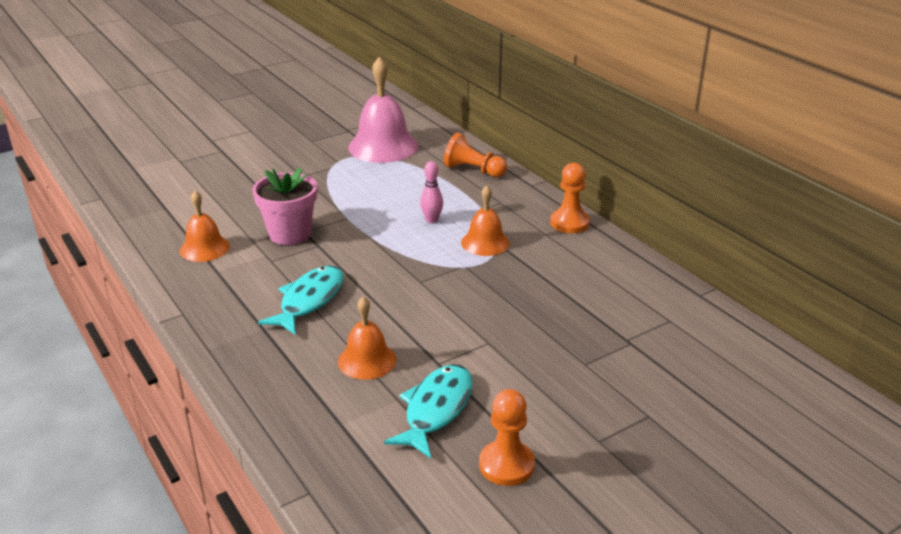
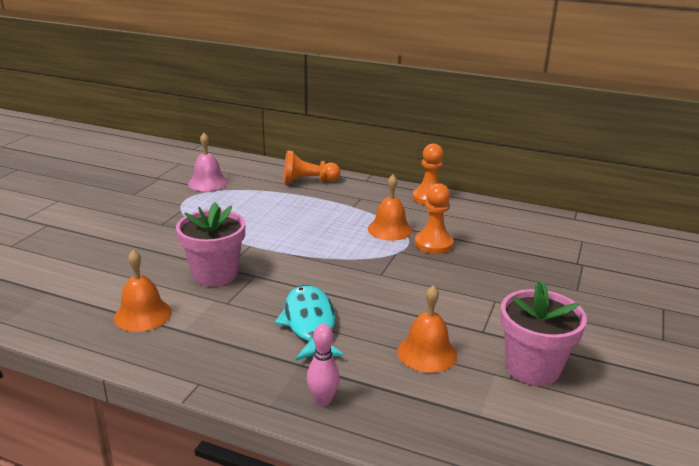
camera: 35 degrees left, 5 degrees down
pink bell [348,57,418,163] -> pink bell [188,133,228,191], size x0.58
turquoise fish [384,364,473,458] -> pink flower pot [500,282,587,386]
pink bowling pin [420,161,443,223] -> pink bowling pin moved to [307,324,340,406]
orange pawn [479,389,535,486] -> orange pawn moved to [415,183,454,254]

